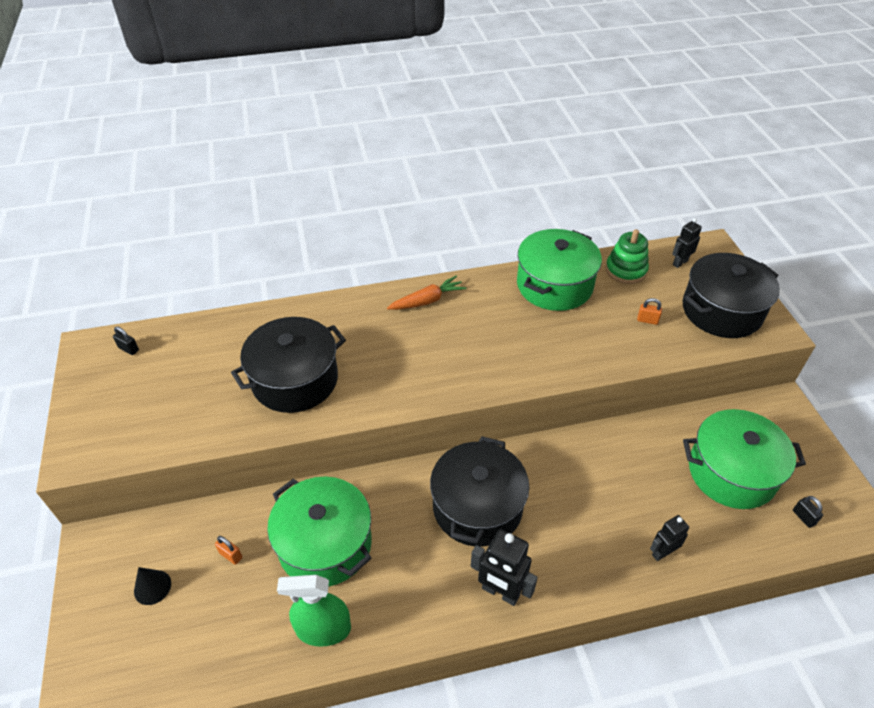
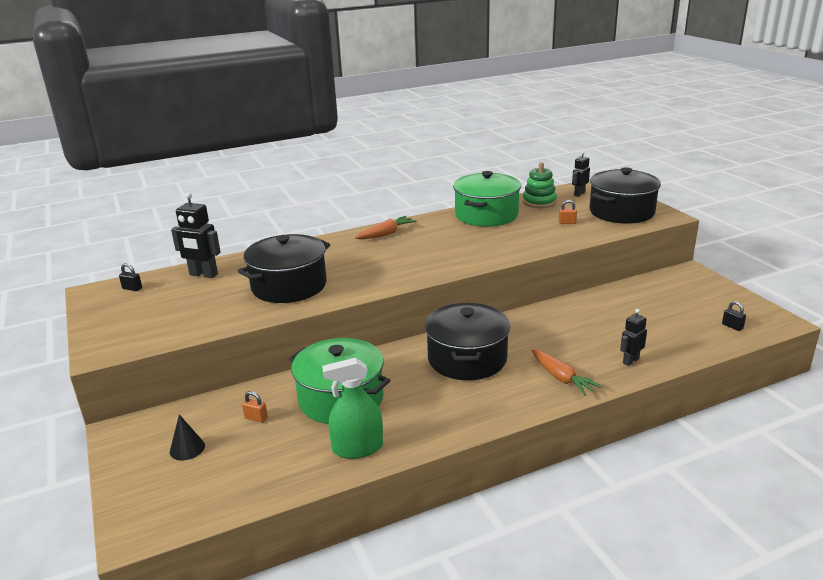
camera: 10 degrees left, 20 degrees down
black robot [471,529,538,606] -> black robot moved to [171,192,221,278]
green pot [683,409,806,509] -> none
none -> orange carrot [531,349,602,396]

